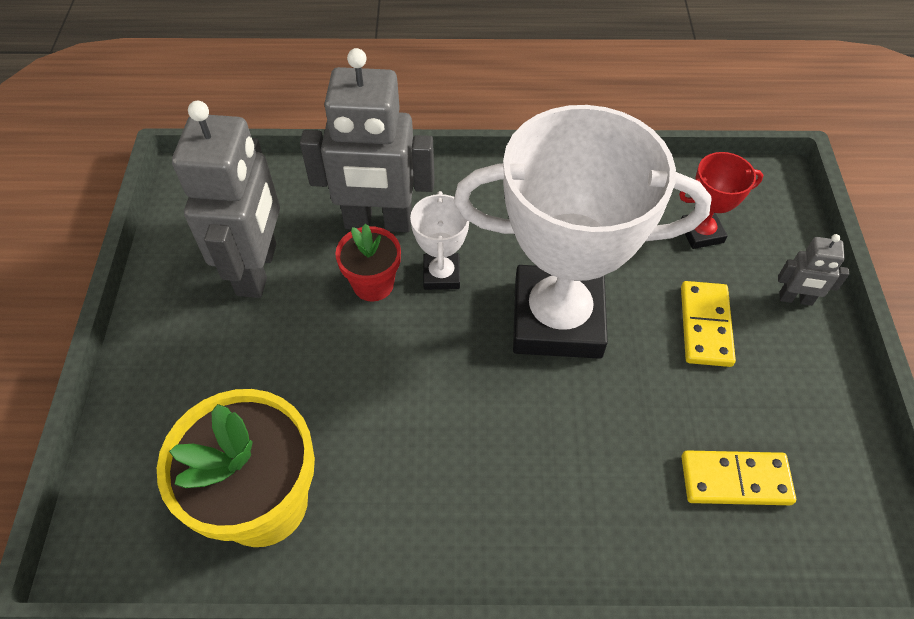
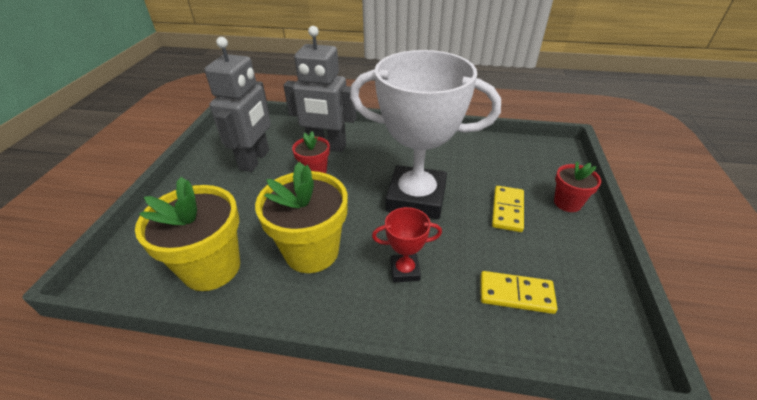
camera: 10 degrees right, 15 degrees down
white trophy [410,191,469,290] -> none
red trophy [679,152,763,249] -> red trophy moved to [372,207,442,282]
grey robot [778,234,849,306] -> red flower pot [554,161,602,212]
none -> yellow flower pot [255,162,348,273]

